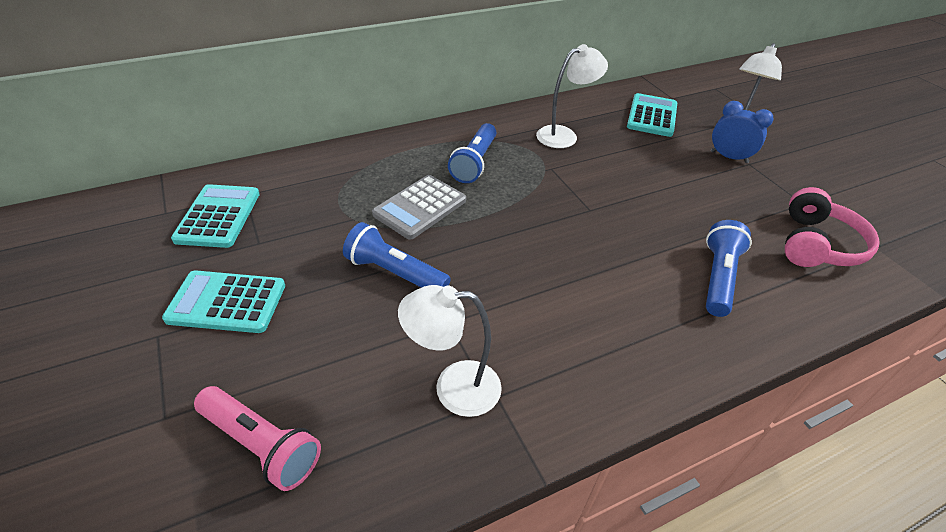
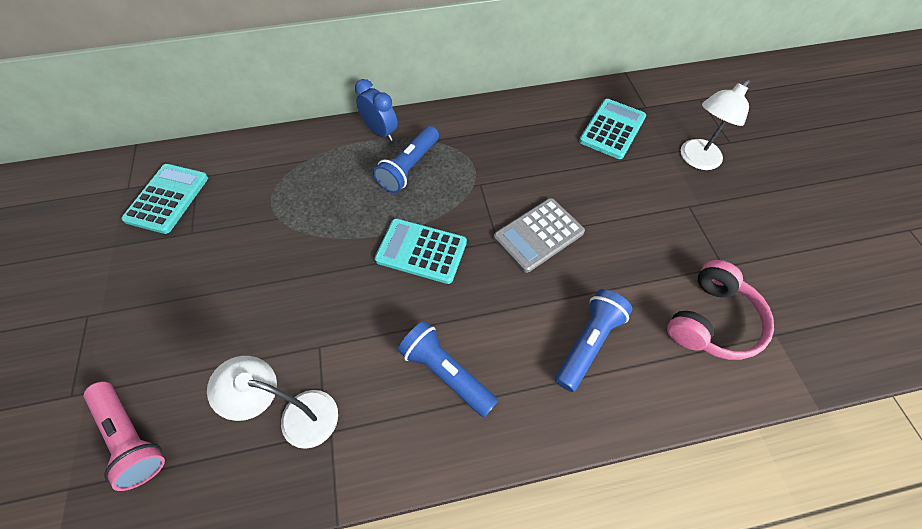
camera: 15 degrees right, 15 degrees up
turquoise calculator [162,271,285,333] -> turquoise calculator moved to [375,218,467,284]
blue flashlight [343,222,450,288] -> blue flashlight moved to [398,321,498,418]
grey calculator [372,175,466,240] -> grey calculator moved to [494,198,585,273]
white lamp [536,44,608,148] -> none
blue clock [711,101,773,163] -> blue clock moved to [355,79,398,141]

